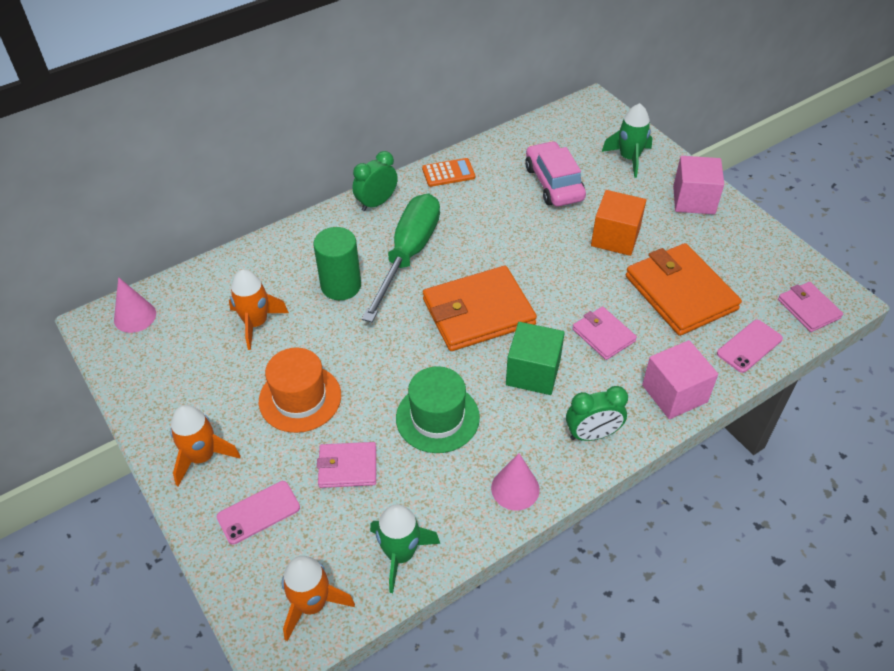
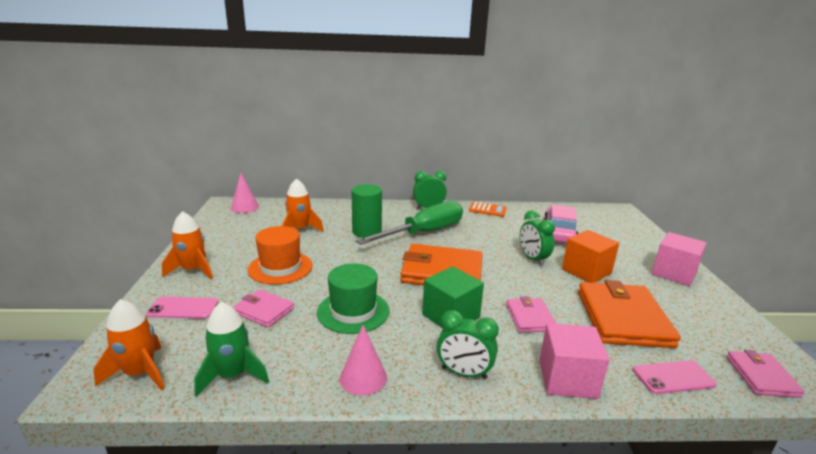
camera: 30 degrees right, 25 degrees down
green rocket [602,103,652,178] -> none
none -> green clock [519,210,555,266]

